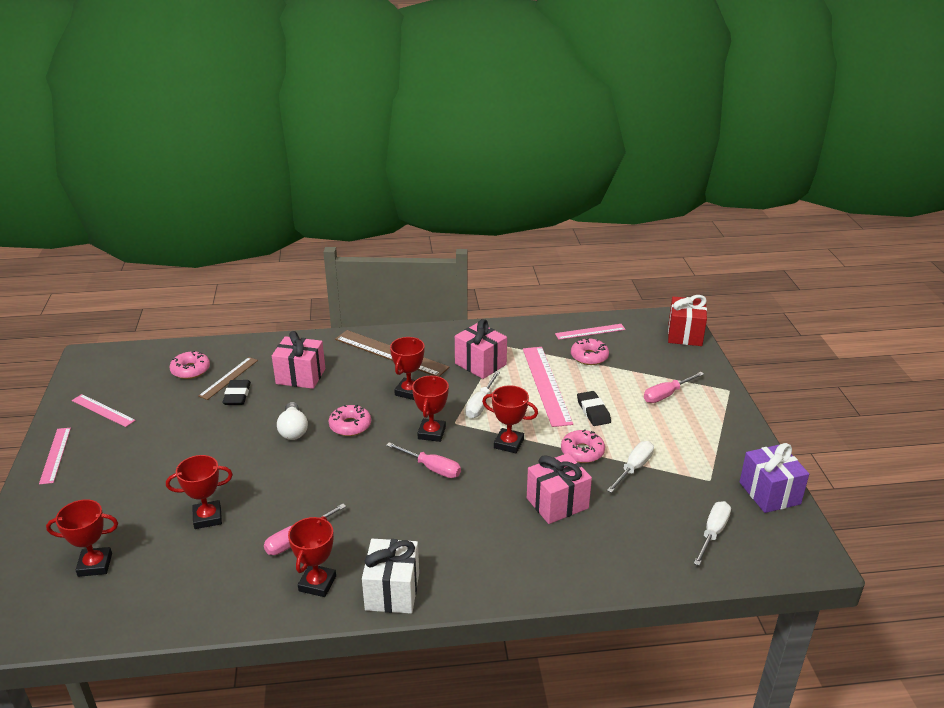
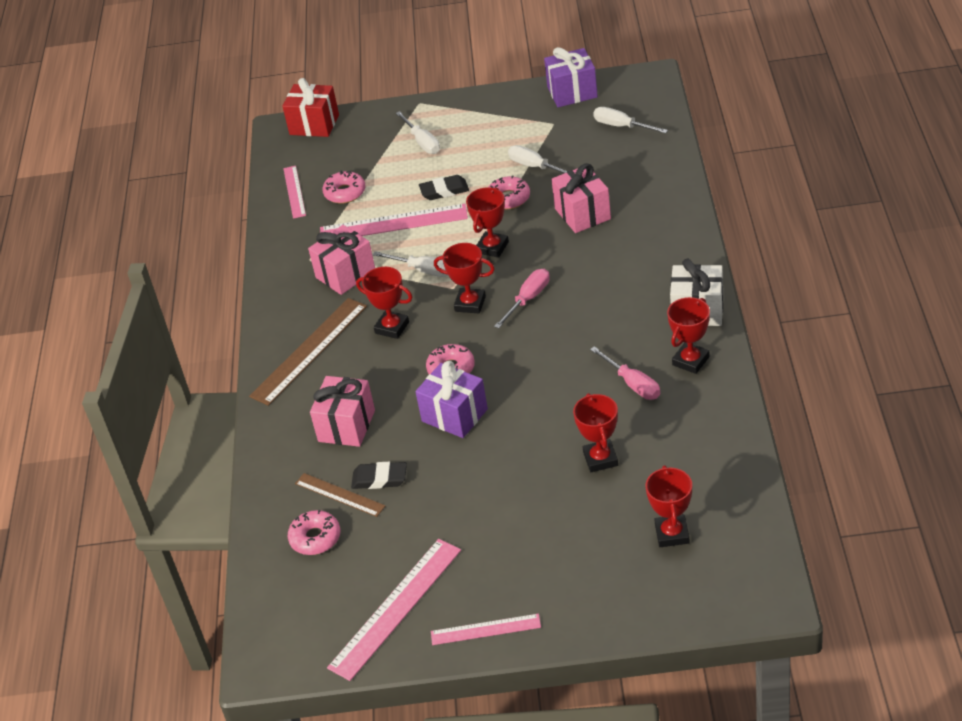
camera: 80 degrees left, 10 degrees up
pink ruler [72,394,136,427] -> pink ruler [327,539,461,681], size x1.72
white light bulb [277,402,308,440] -> purple gift [415,361,488,438]
red trophy [288,516,336,597] -> red trophy turned 75 degrees counterclockwise [667,297,710,374]
pink screwdriver [644,372,704,403] -> white screwdriver [396,111,440,154]

